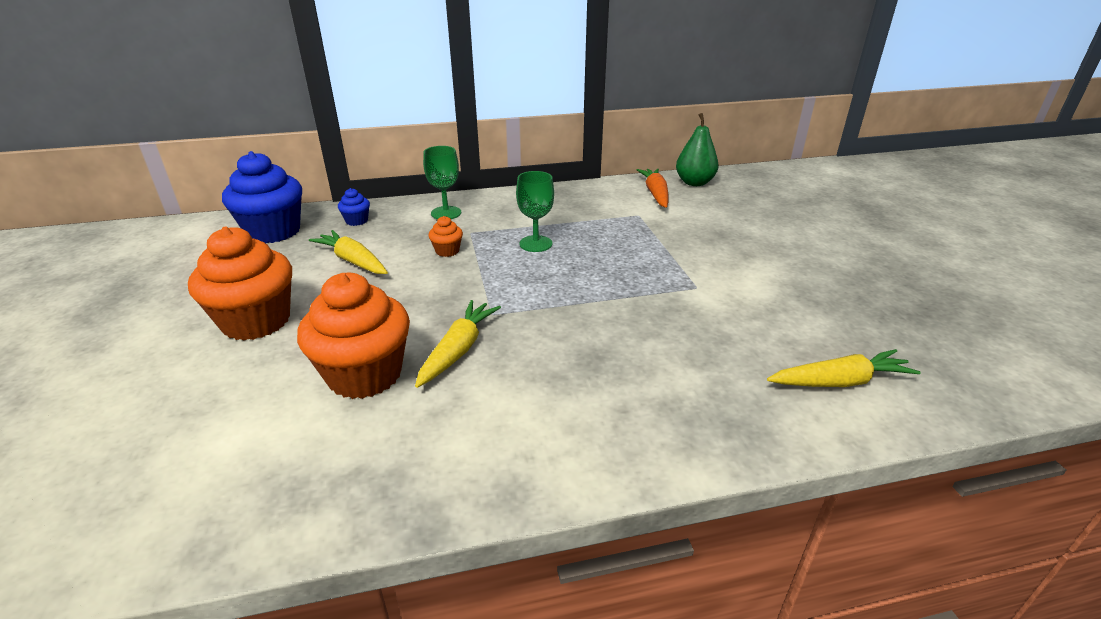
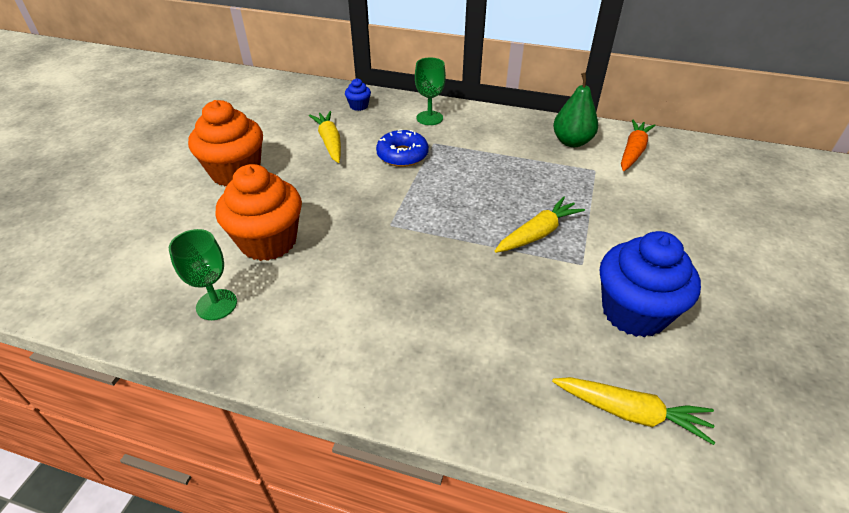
camera: 30 degrees right, 10 degrees up
blue cupcake [222,151,302,243] -> blue cupcake moved to [600,231,701,337]
yellow carrot [415,300,501,388] -> yellow carrot moved to [495,196,585,253]
orange cupcake [429,216,463,257] -> blue donut [376,129,429,167]
green goblet [516,171,554,252] -> green goblet moved to [169,229,237,320]
green pear [676,113,719,186] -> green pear moved to [553,73,598,147]

